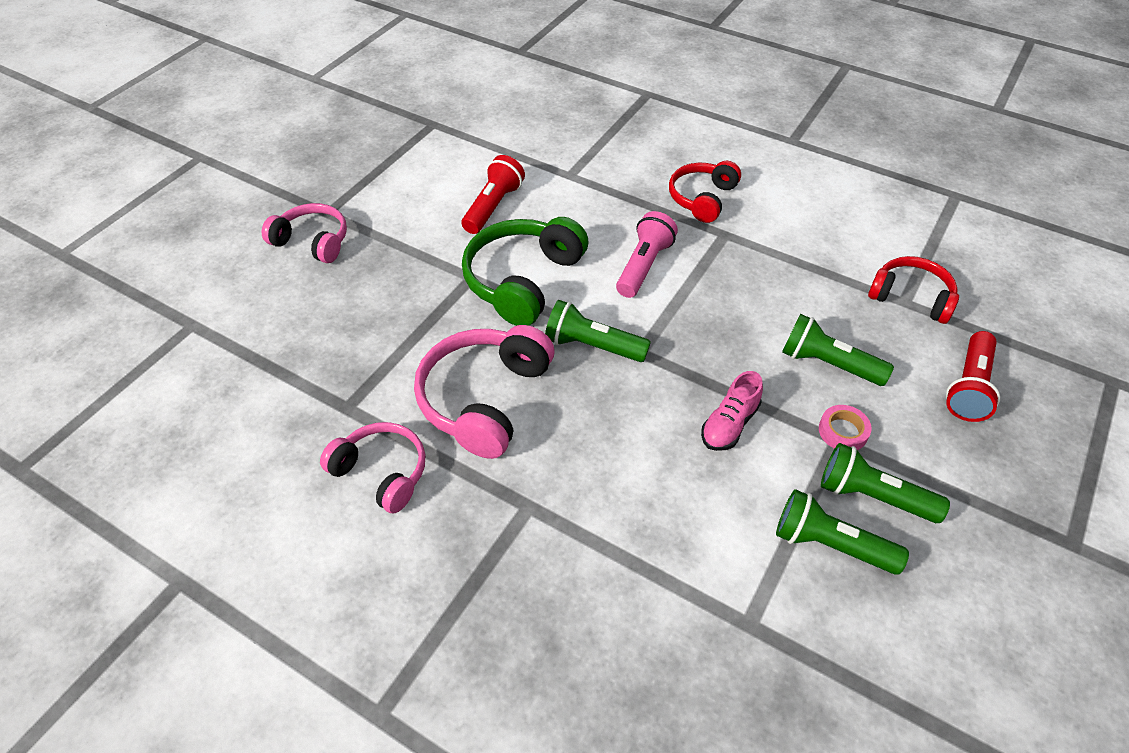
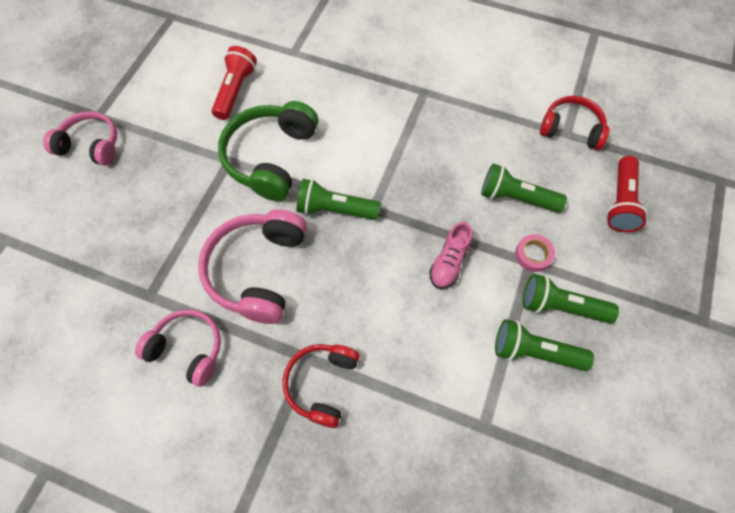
camera: 10 degrees left, 15 degrees up
pink flashlight [616,211,678,298] -> none
red headphones [669,161,741,223] -> red headphones moved to [283,344,360,428]

